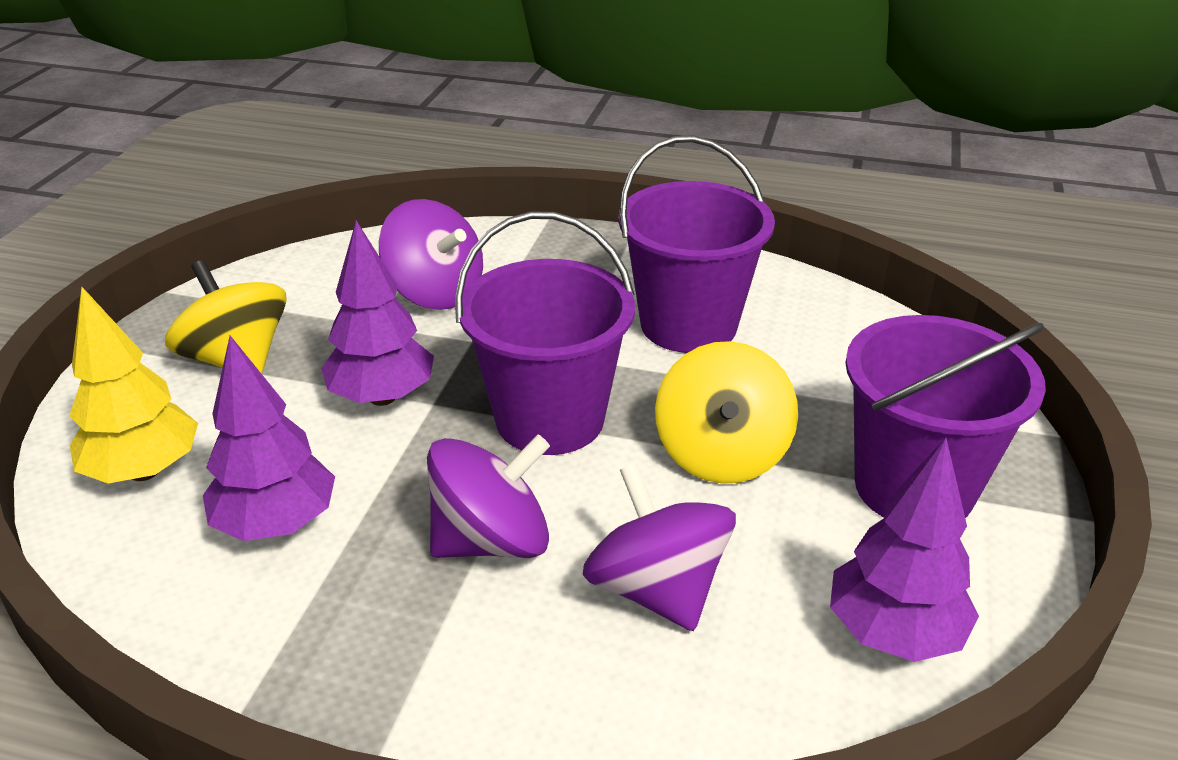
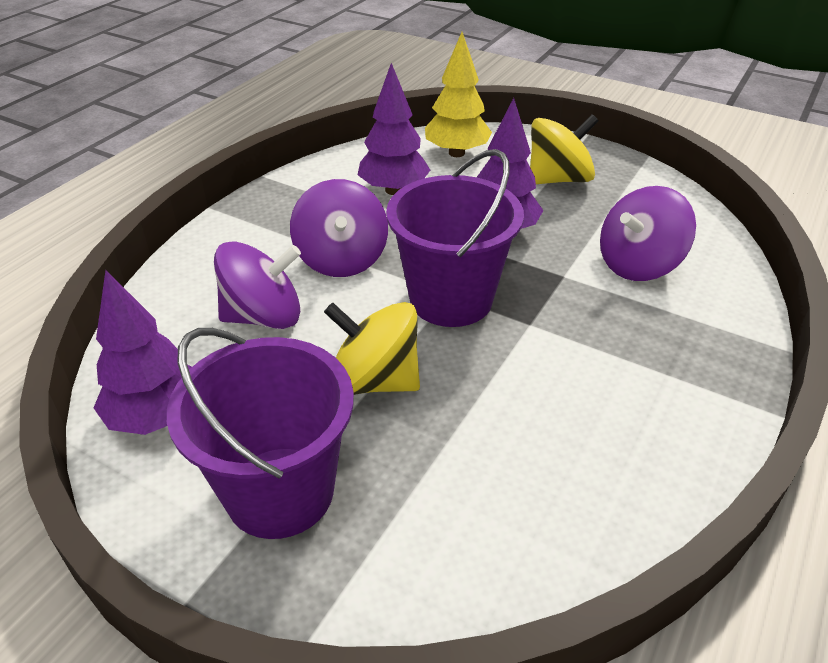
camera: 105 degrees right, 5 degrees up
purple bucket [618,135,775,353] -> none

